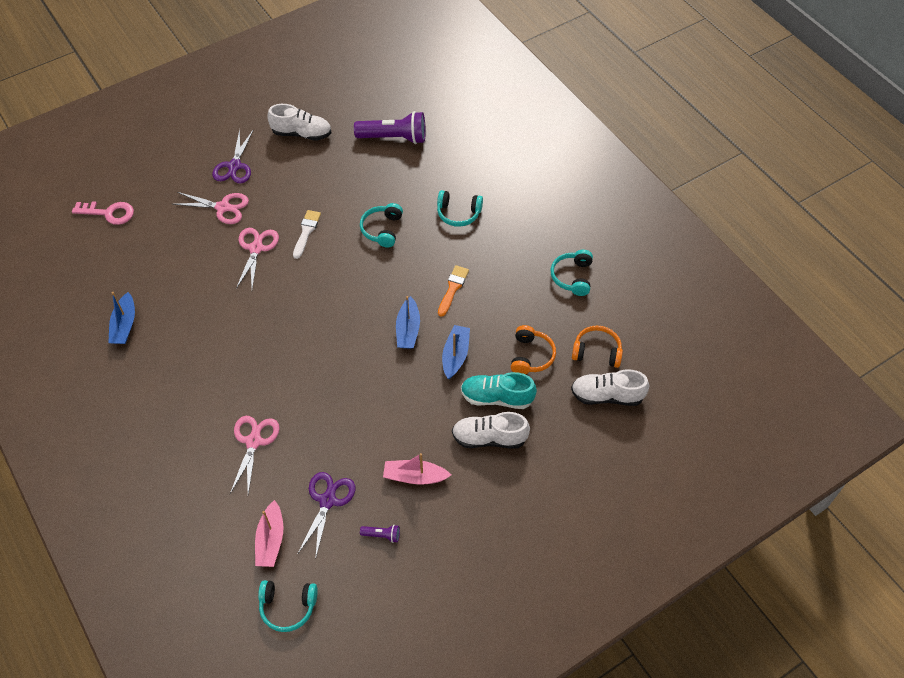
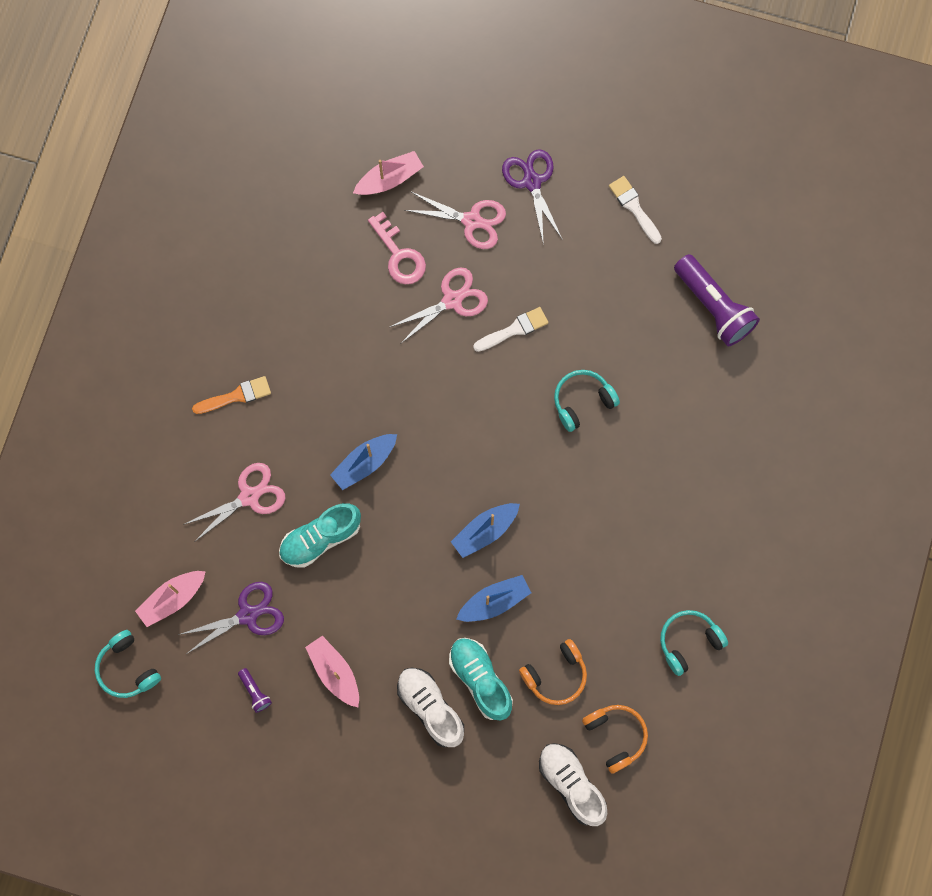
camera: 50 degrees right, 20 degrees up
pink key [72,201,134,225] -> pink key moved to [368,212,426,284]
blue boat [108,292,135,344] -> blue boat moved to [330,434,397,490]
pink scissors [173,192,249,224] -> pink scissors turned 45 degrees counterclockwise [405,191,506,249]
purple scissors [212,129,254,184] -> purple scissors turned 105 degrees clockwise [502,149,563,245]
white shoe [268,104,331,141] -> white brush [609,176,662,244]
turquoise headphones [437,190,483,227] -> none
orange brush [438,265,469,317] -> orange brush moved to [192,376,271,414]
none -> turquoise shoe [279,503,361,568]
none -> pink boat [353,151,424,195]

